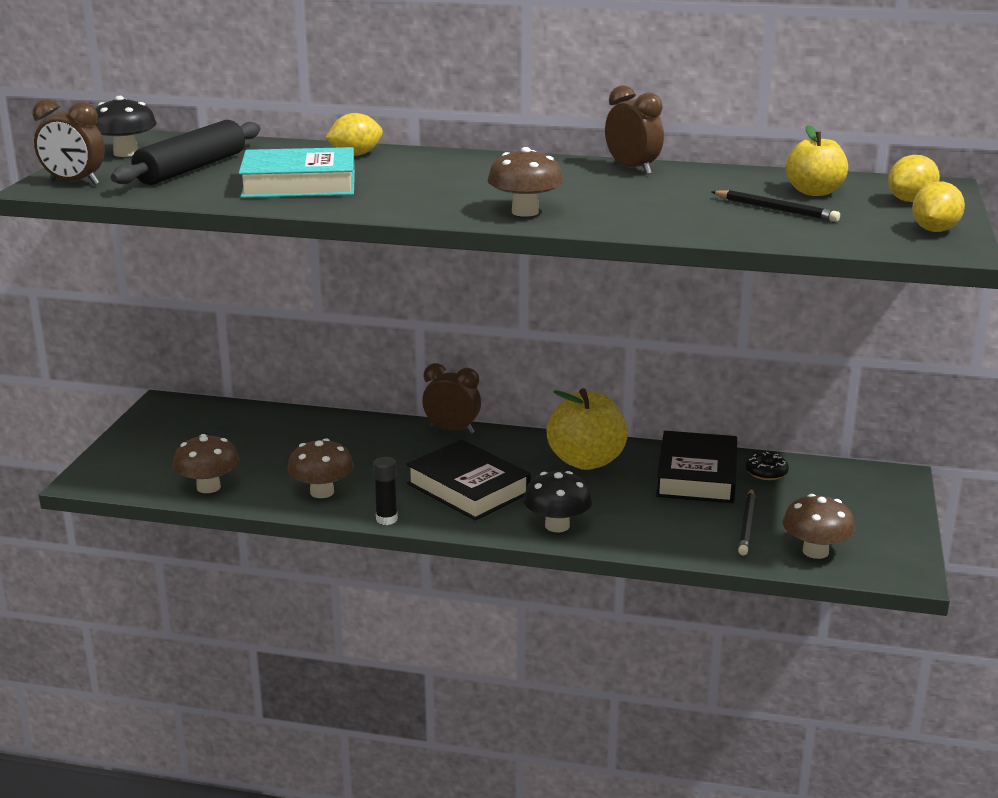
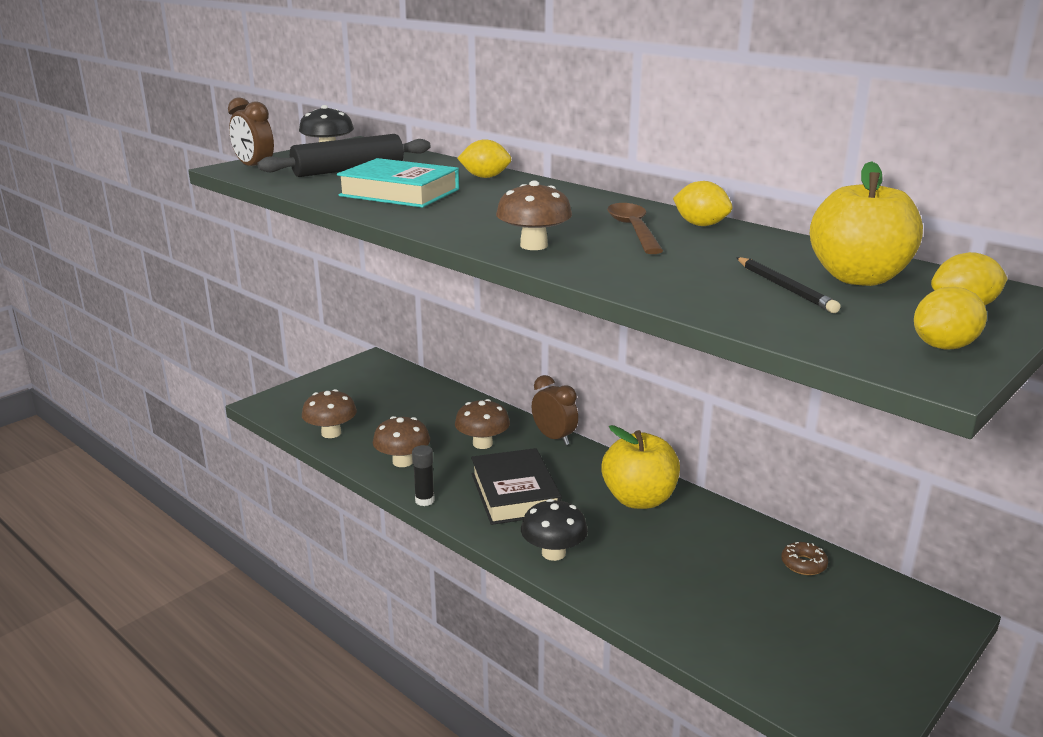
camera: 30 degrees right, 0 degrees up
brown clock [605,85,664,175] -> yellow lemon [673,181,732,226]
black book [656,431,737,503] -> none
black pencil [738,489,755,556] -> none
black donut [745,452,789,480] -> brown donut [781,542,828,575]
brown mushroom [783,494,856,559] -> brown mushroom moved to [455,399,510,449]
yellow apple [786,125,848,196] -> yellow apple [810,161,923,286], size x1.52
none -> brown spoon [607,203,663,254]

